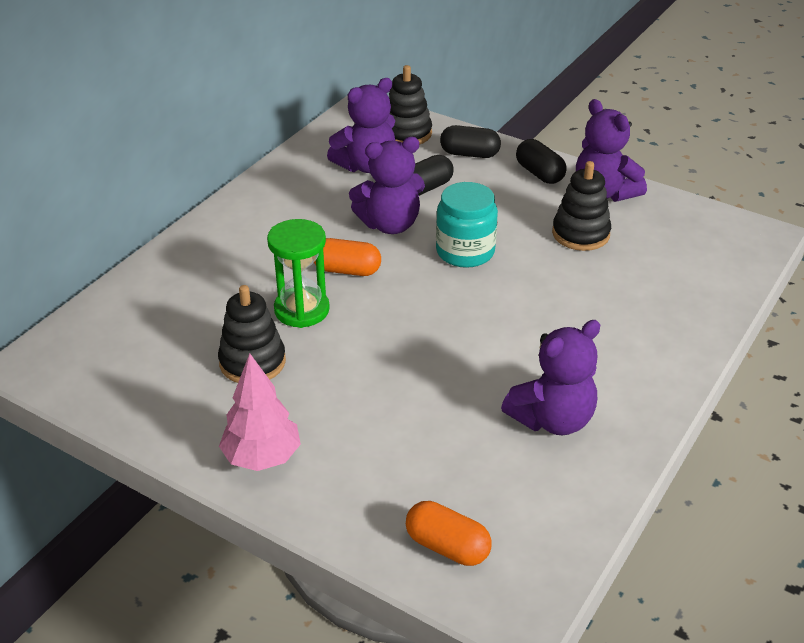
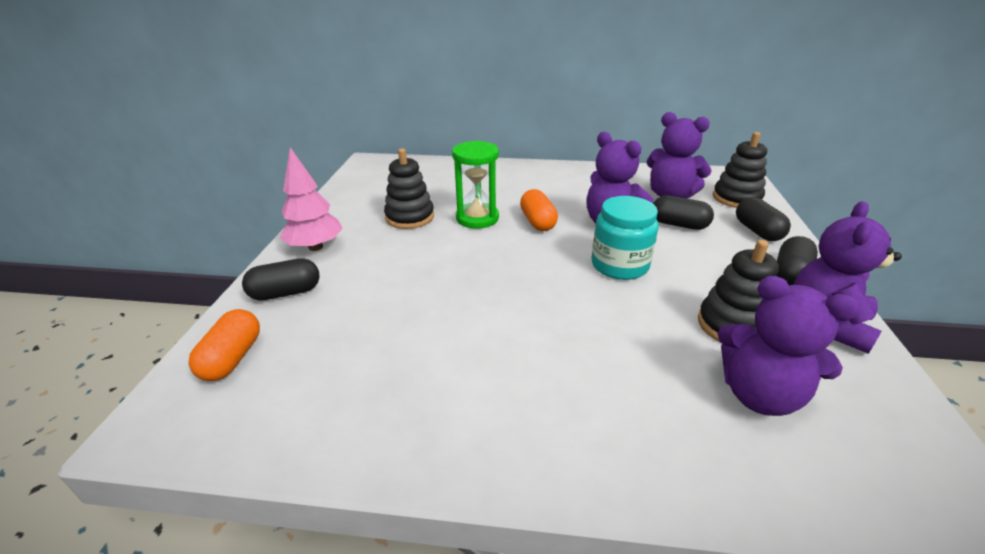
camera: 65 degrees right, 5 degrees down
purple teddy bear [501,320,600,435] -> purple teddy bear moved to [718,276,860,416]
none -> black capsule [242,258,320,301]

